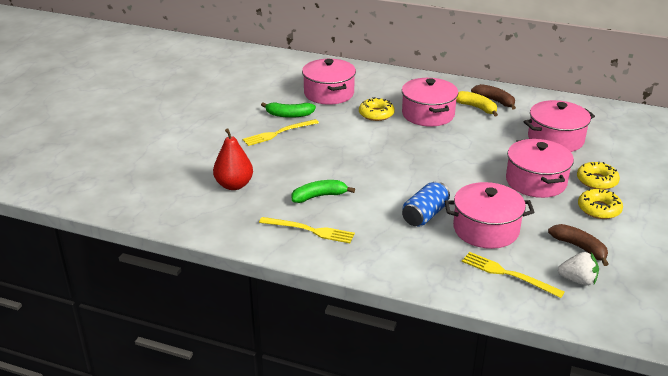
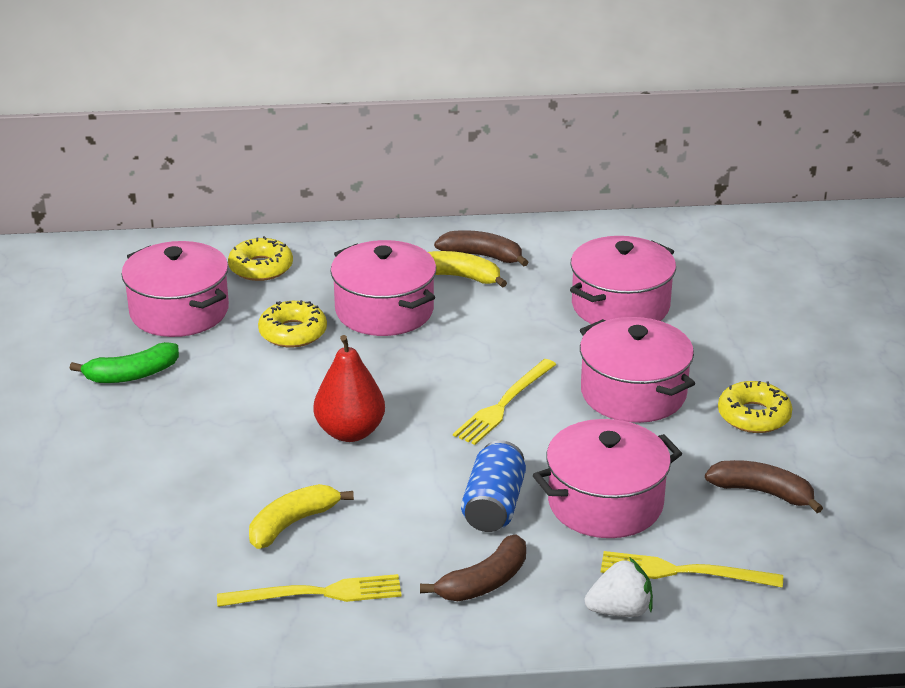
camera: 25 degrees left, 0 degrees up
red pear [213,128,253,190] -> red pear moved to [314,335,385,442]
yellow fork [242,119,319,146] -> yellow fork moved to [453,359,557,445]
green banana [291,180,355,203] -> yellow banana [249,484,354,549]
white strawberry [558,252,599,285] -> white strawberry moved to [585,557,653,617]
yellow donut [577,162,620,190] -> yellow donut moved to [228,236,293,281]
none -> brown banana [420,534,526,601]

